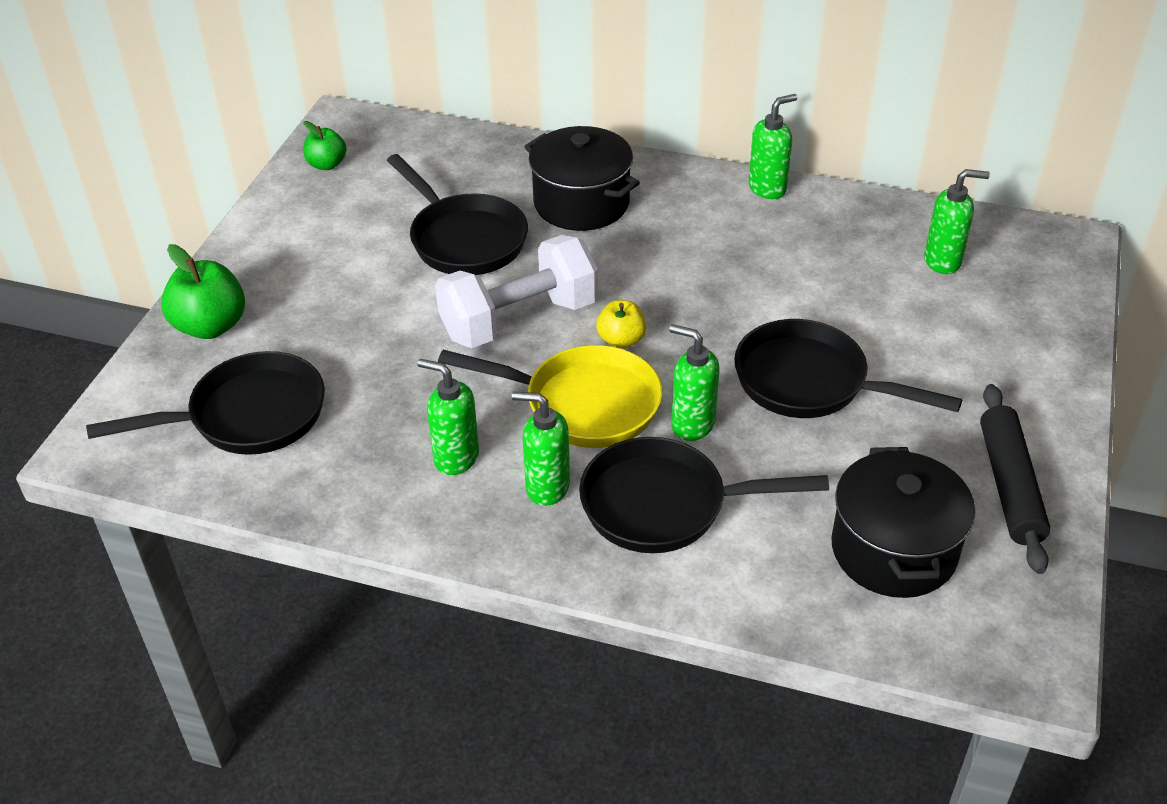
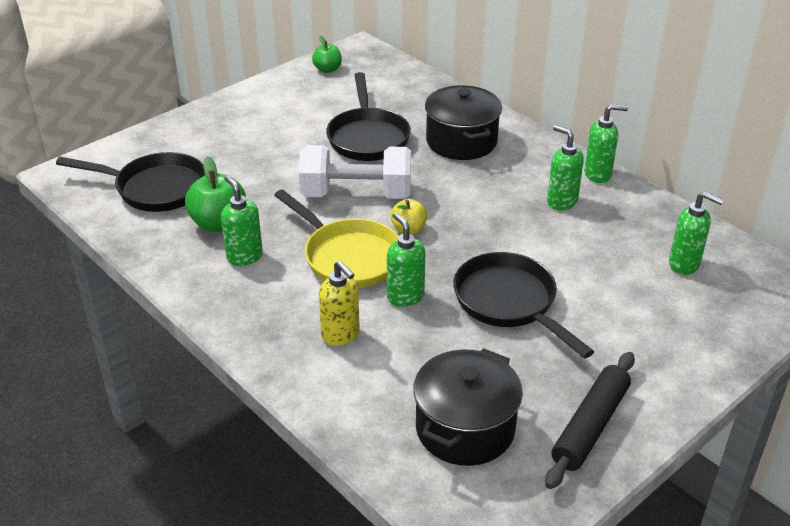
camera: 30 degrees right, 5 degrees down
green apple [161,244,245,339] -> green apple moved to [185,156,246,232]
green soap dispenser [512,391,570,506] -> green soap dispenser moved to [547,125,584,210]
black pan [579,437,829,553] -> yellow soap dispenser [319,261,360,346]

